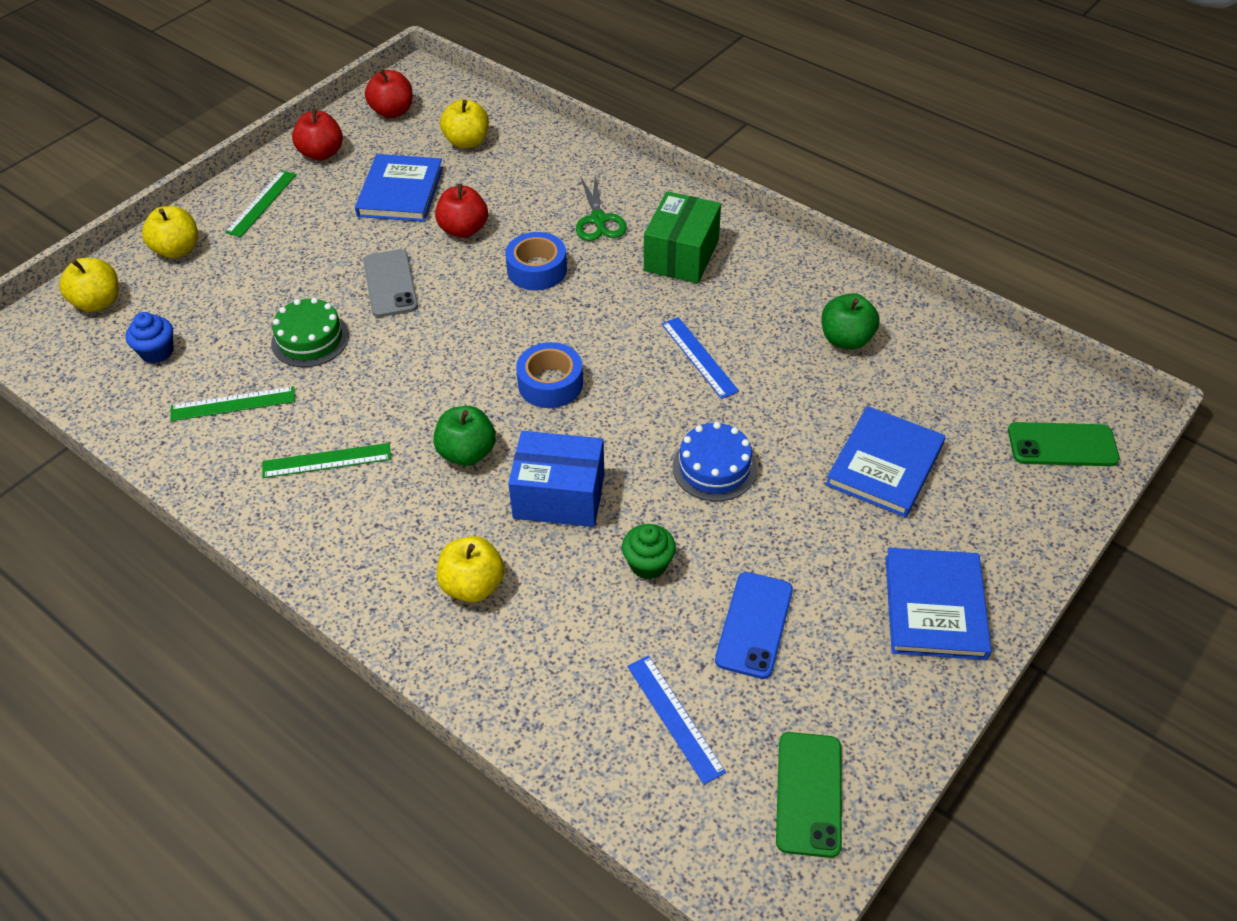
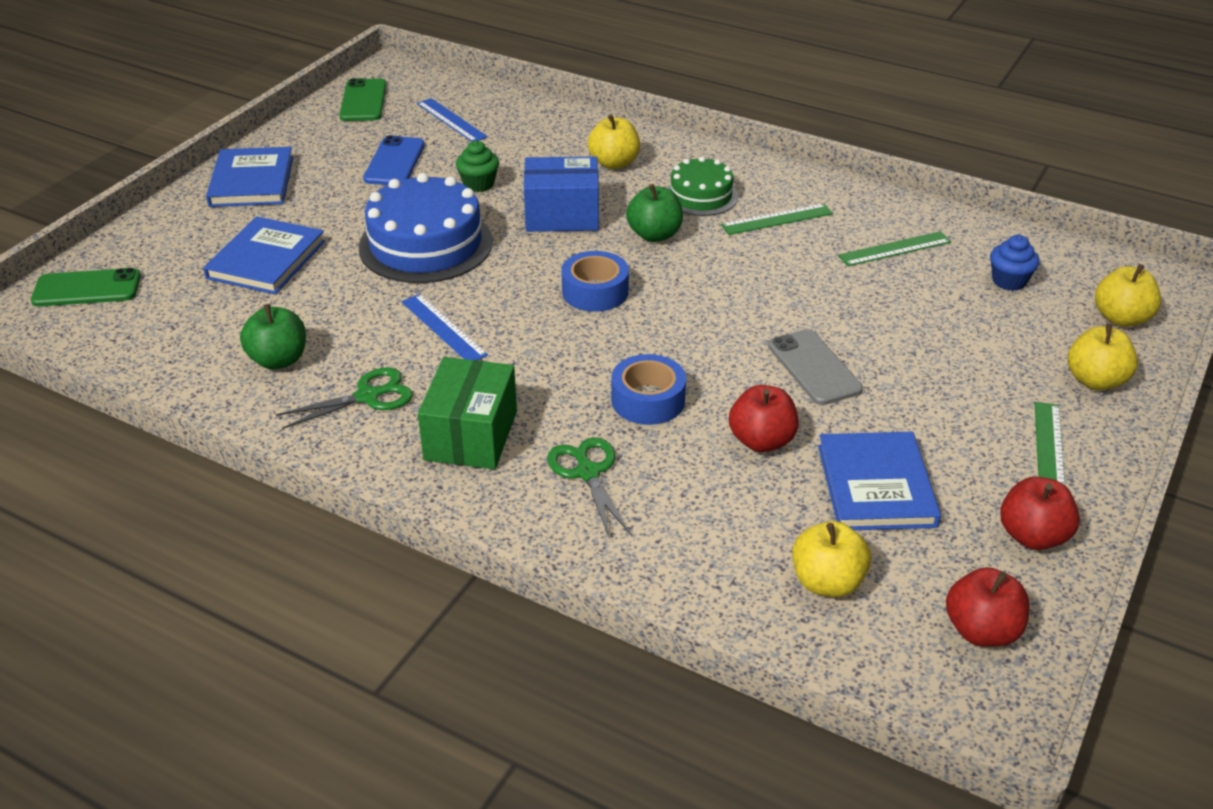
camera: 170 degrees right, 10 degrees down
green cake [271,298,349,367] -> green cake moved to [667,157,738,216]
blue cake [673,422,757,501] -> blue cake [359,173,493,283], size x1.72
none -> green scissors [276,367,413,429]

